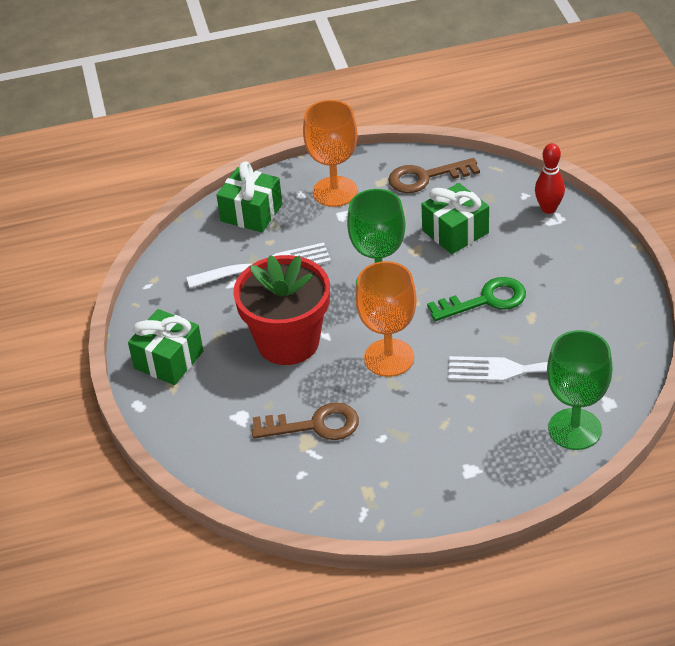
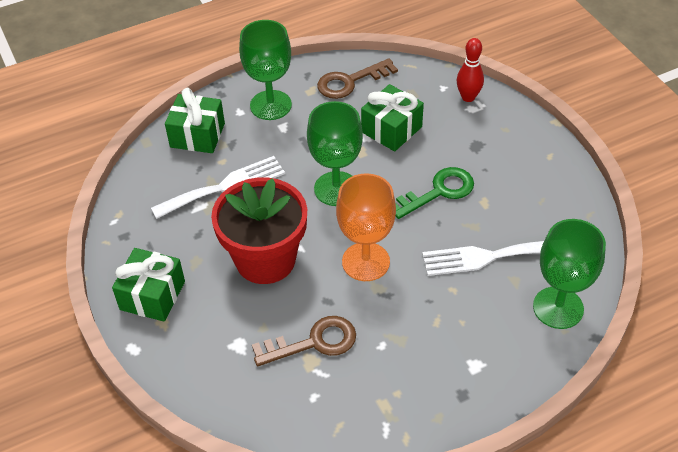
camera: 15 degrees left, 5 degrees up
orange goblet [303,100,358,207] -> green goblet [239,20,292,120]

